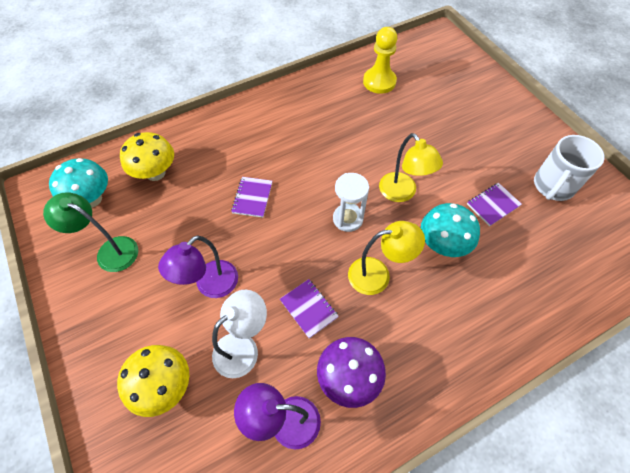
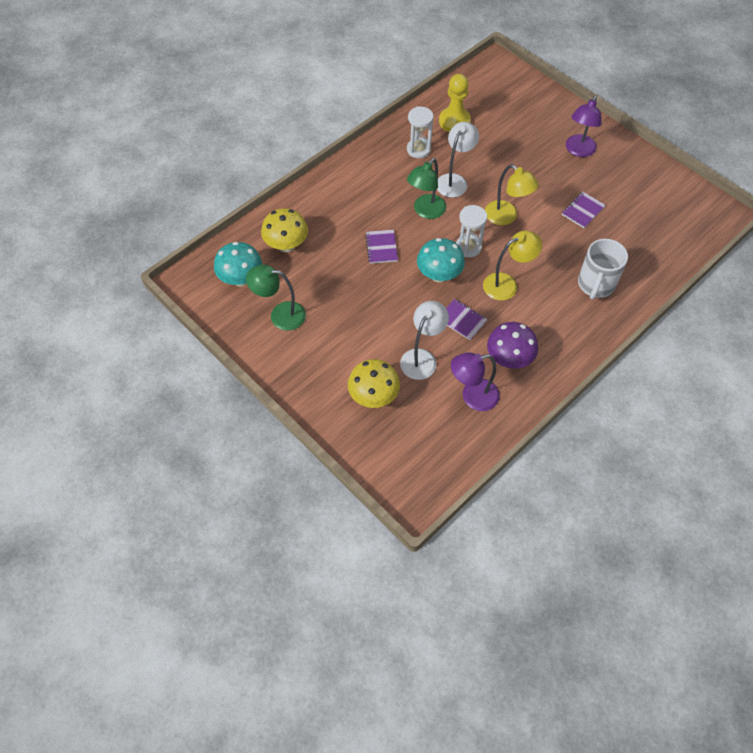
camera: 15 degrees left, 0 degrees up
purple lamp [158,235,238,298] -> purple lamp moved to [566,95,602,157]
turquoise mushroom [421,203,480,257] -> turquoise mushroom moved to [417,238,465,283]
white mug [534,135,605,201] -> white mug moved to [578,239,628,300]
none -> white hourglass [407,106,434,158]
none -> green lamp [407,158,446,219]
none -> white lamp [437,122,479,198]

